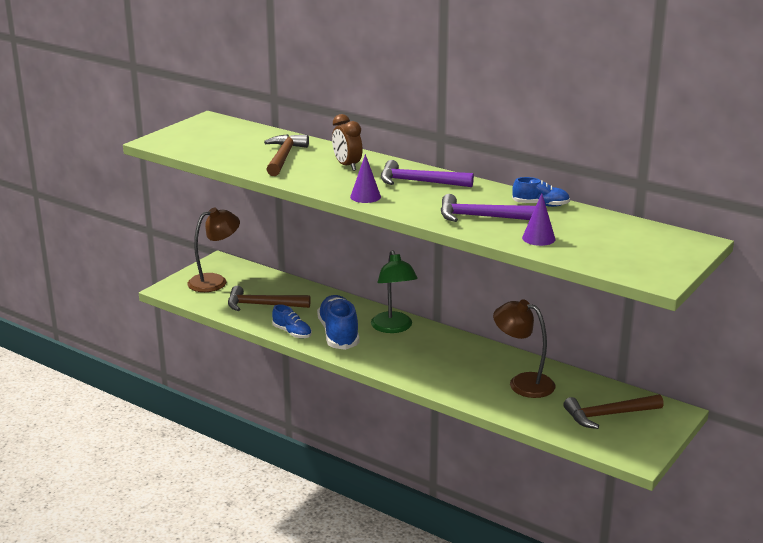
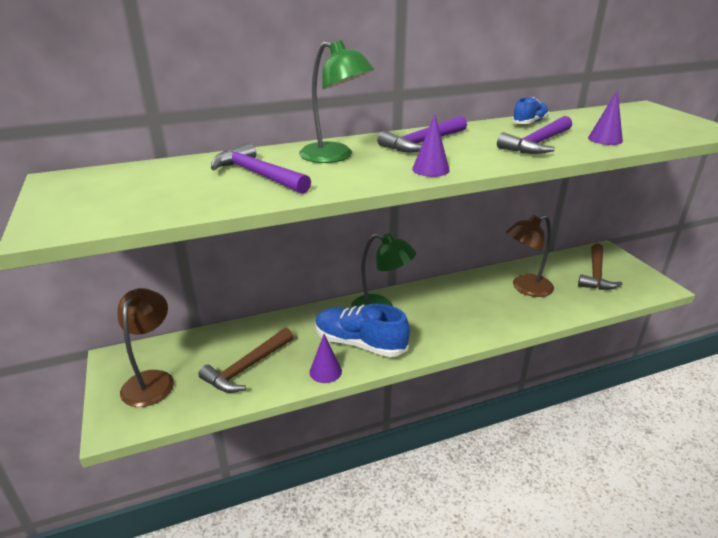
camera: 55 degrees left, 5 degrees up
brown hammer [264,134,309,176] -> purple hammer [211,142,311,194]
blue shoe [272,304,312,338] -> purple cone [310,334,342,383]
brown clock [332,114,363,171] -> green lamp [299,40,374,163]

